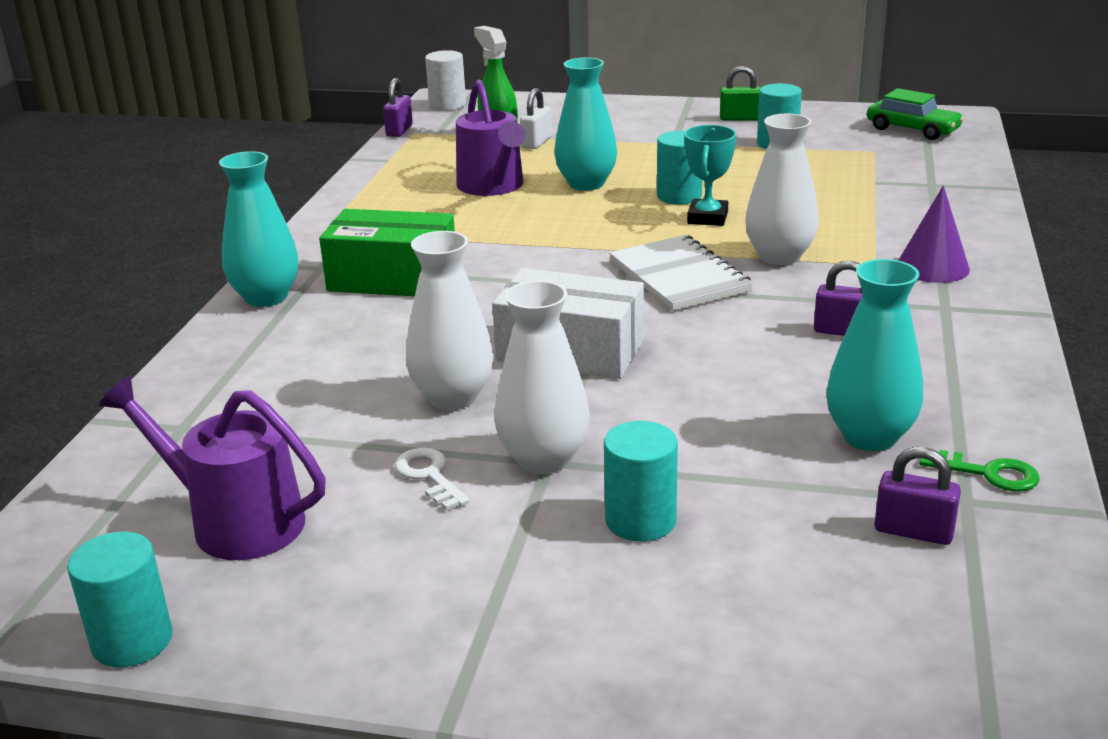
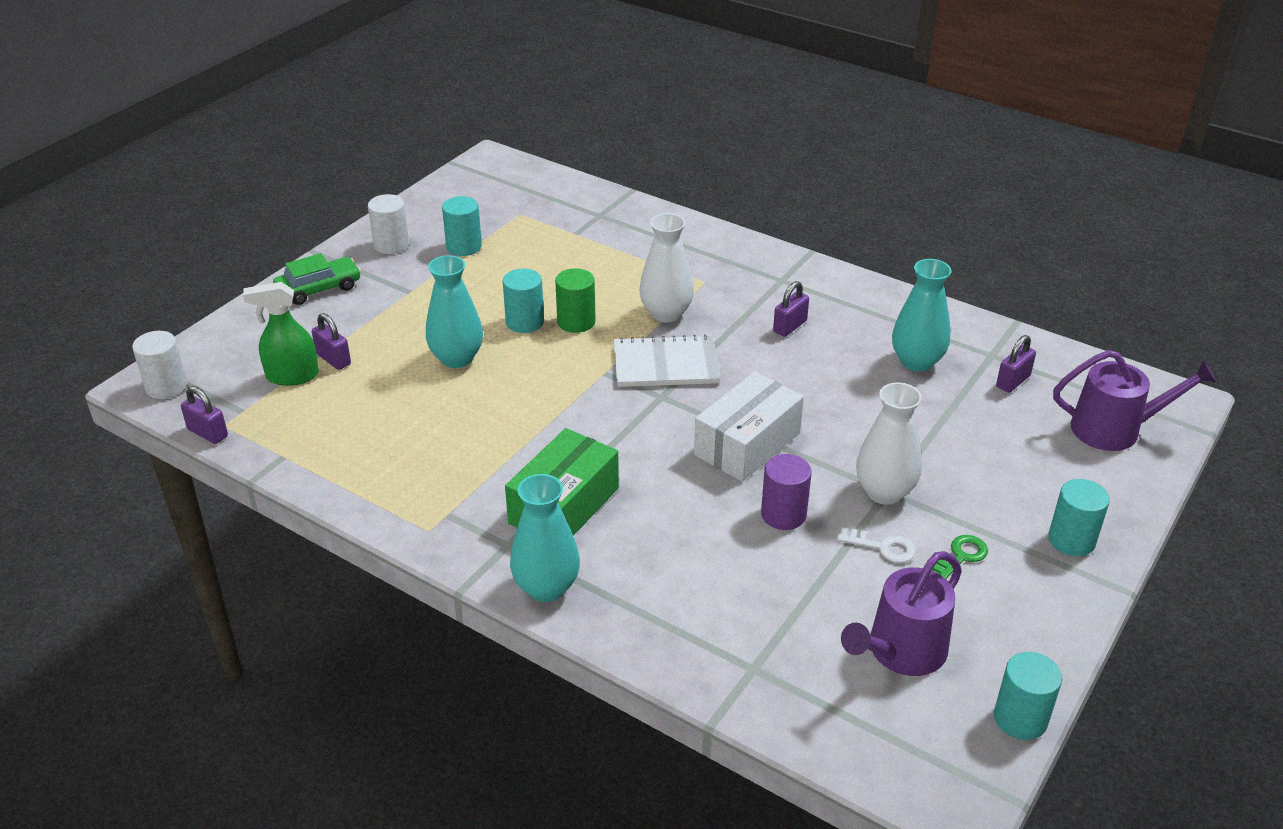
camera: 70 degrees left, 10 degrees up
white key [394,448,469,510] -> white key turned 150 degrees counterclockwise [837,528,916,563]
white vase [406,231,494,410] -> purple cylinder [761,454,812,530]
purple watering can [456,79,525,196] -> purple watering can moved to [1053,350,1217,451]
white padlock [520,88,552,149] -> purple padlock [312,313,351,370]
turquoise cylinder [604,421,678,541] -> turquoise cylinder moved to [1048,479,1110,556]
turquoise trophy [684,125,736,226] -> green cylinder [555,268,596,333]
green padlock [720,66,761,121] -> white cylinder [368,194,409,254]
green car [867,88,964,140] -> green car moved to [273,253,361,305]
purple cone [898,186,970,283] -> none
green key [919,450,1040,491] -> green key moved to [932,535,988,579]

